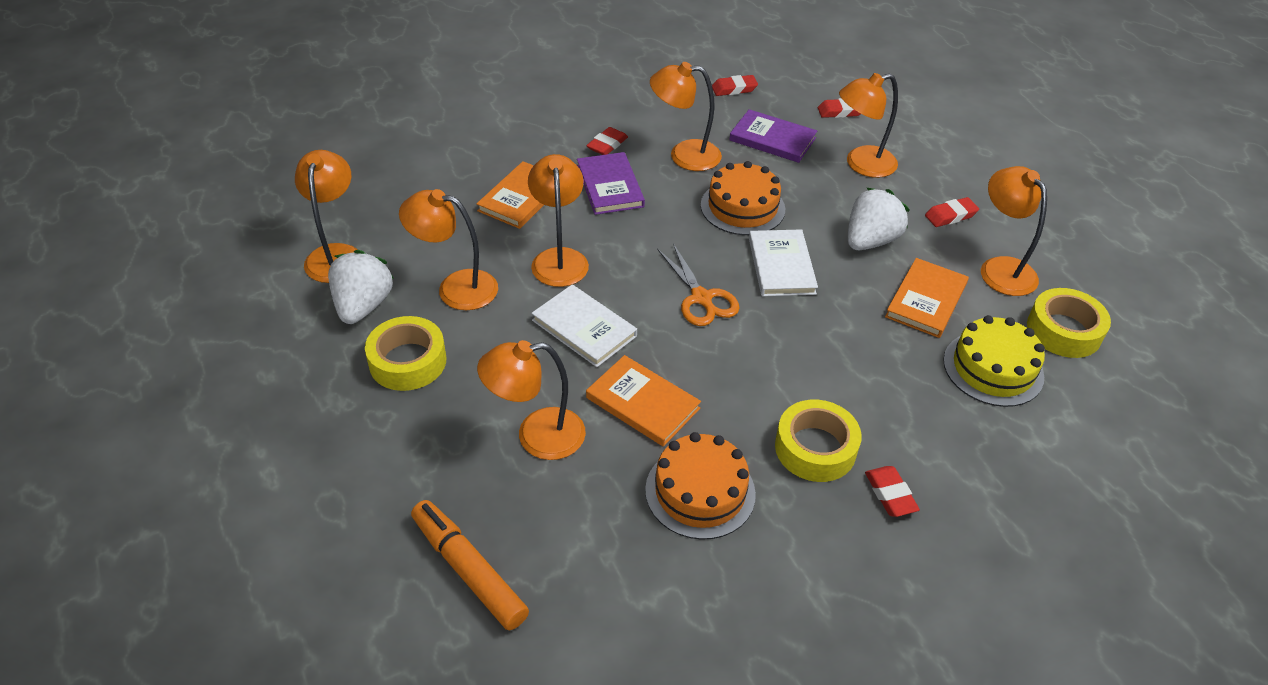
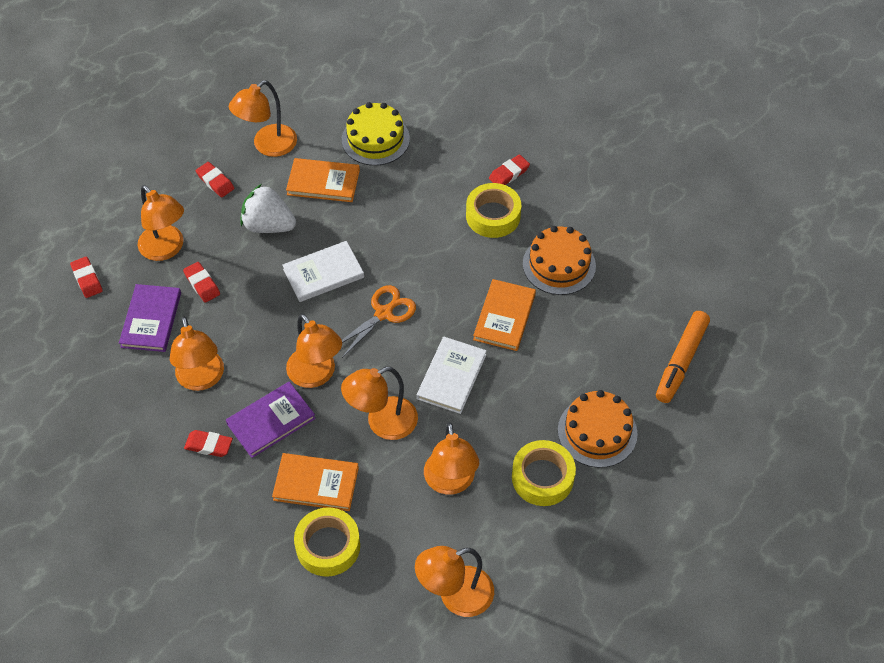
camera: 110 degrees left, 10 degrees up
white strawberry [328,250,394,324] -> none
orange lamp [477,340,586,460] -> orange lamp moved to [286,314,342,388]
orange cake [701,161,785,235] -> orange cake moved to [558,390,637,468]
red eraser [712,75,758,96] -> red eraser moved to [183,262,220,303]
yellow tape [1027,288,1111,358] -> yellow tape moved to [294,507,360,577]

